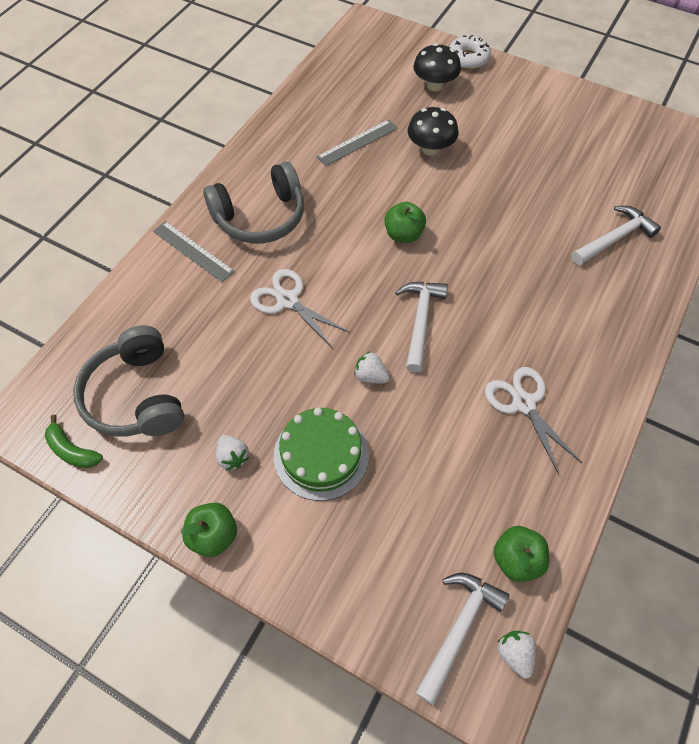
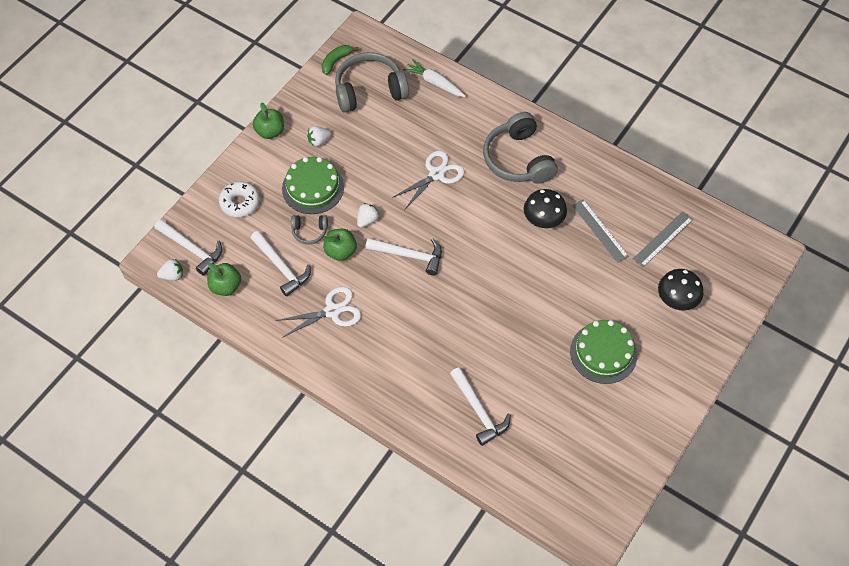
camera: 95 degrees right, 0 degrees up
grey ruler [153,221,235,282] -> grey ruler moved to [633,211,693,267]
green apple [384,202,426,243] -> green apple moved to [323,229,357,261]
black mushroom [408,107,458,156] -> black mushroom moved to [524,189,567,228]
white donut [449,35,491,70] -> white donut moved to [219,181,260,217]
none -> white hammer [251,231,311,297]
none -> grey headphones [291,215,328,245]
none -> white carrot [403,59,466,97]
none -> green cake [570,320,637,384]

